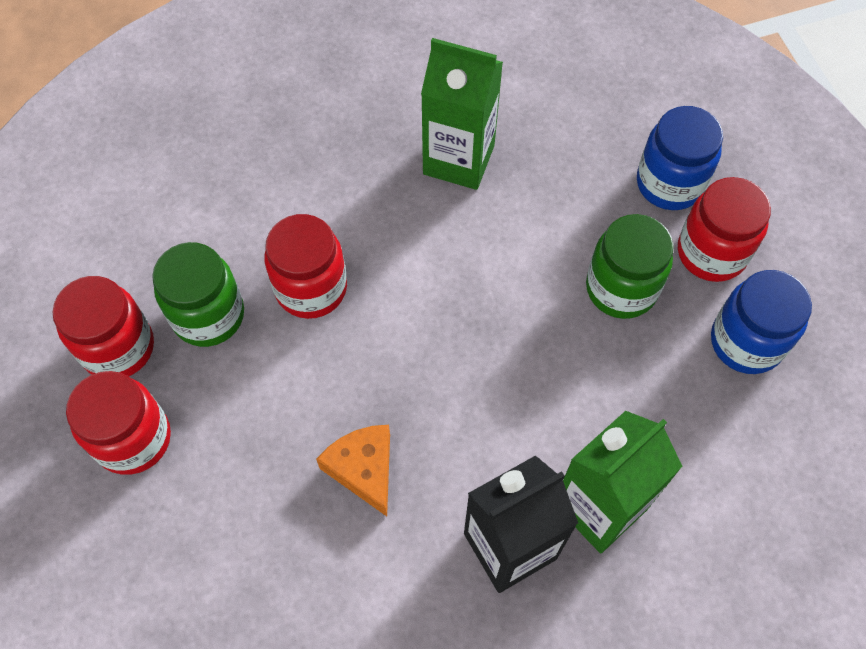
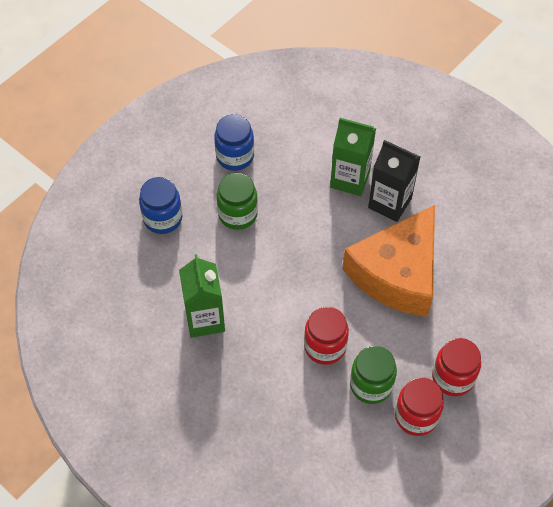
camera: 120 degrees left, 5 degrees down
orange cheese [316,425,390,516] -> orange cheese [343,205,435,317], size x2.42
red jar [678,177,771,282] -> none

